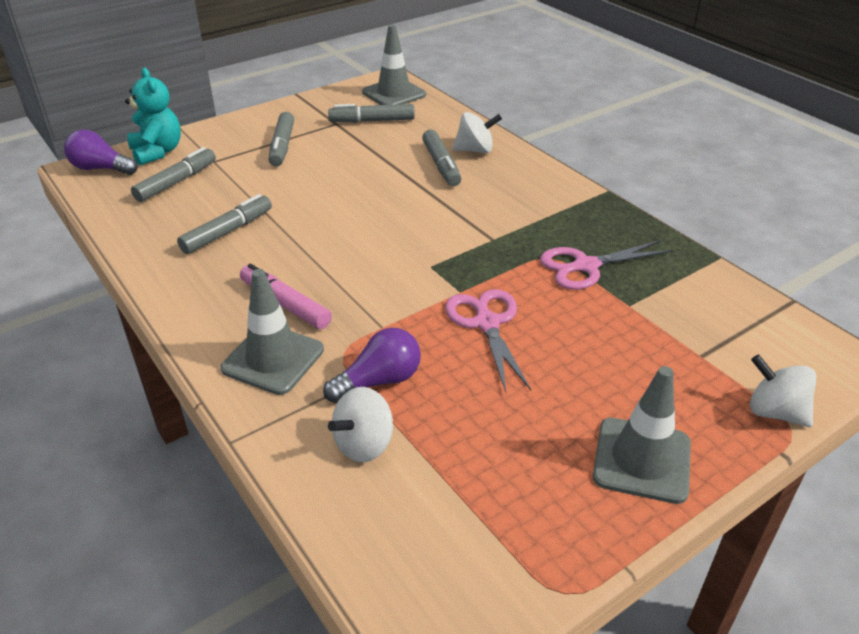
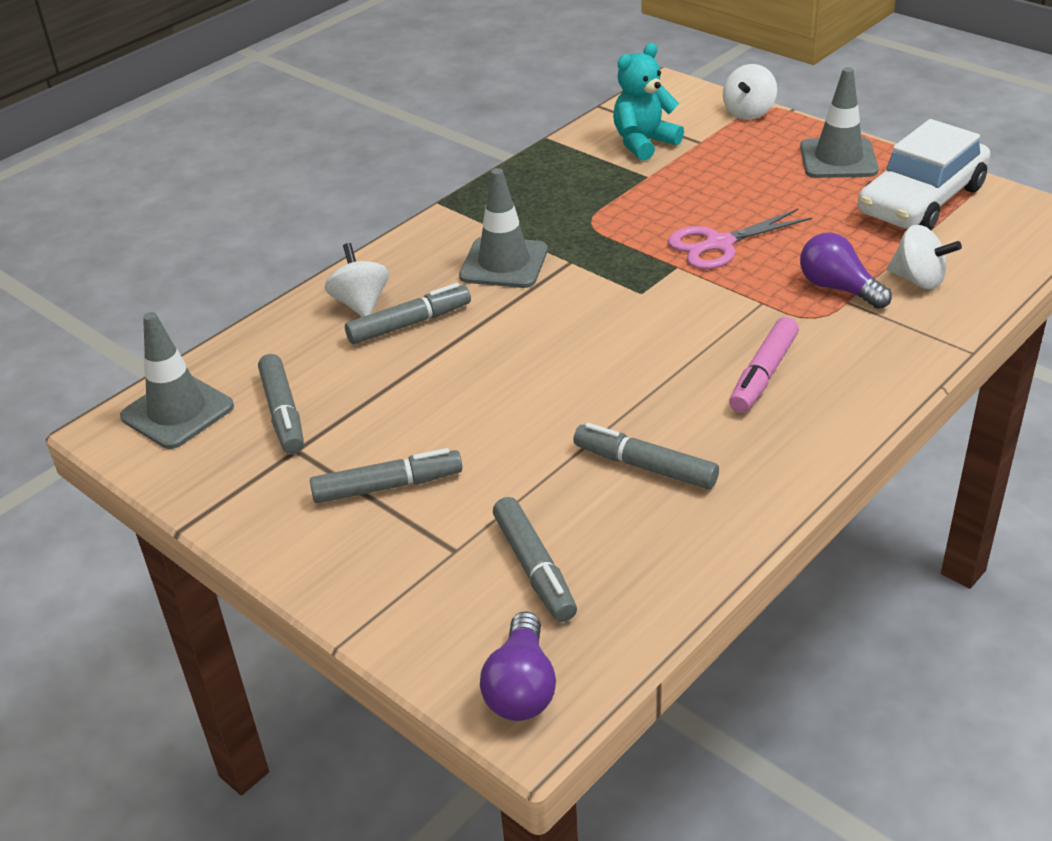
camera: 100 degrees left, 0 degrees up
turquoise teddy bear [125,68,181,166] -> turquoise teddy bear moved to [613,43,684,161]
grey marker [131,147,216,202] -> grey marker turned 135 degrees counterclockwise [493,497,577,622]
grey traffic cone [221,269,324,395] -> grey traffic cone moved to [459,168,548,288]
pink scissors [540,240,673,290] -> none
none -> white car [858,119,990,230]

